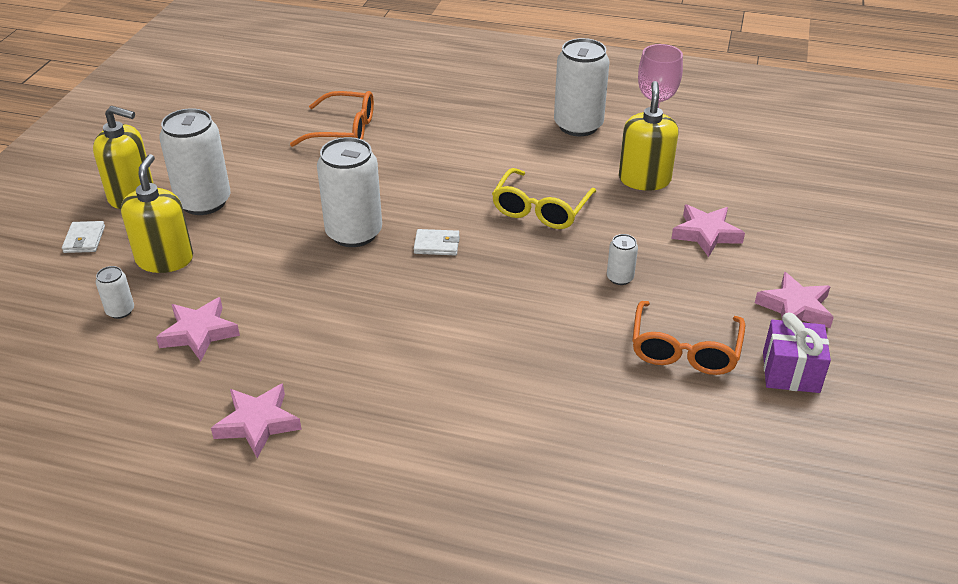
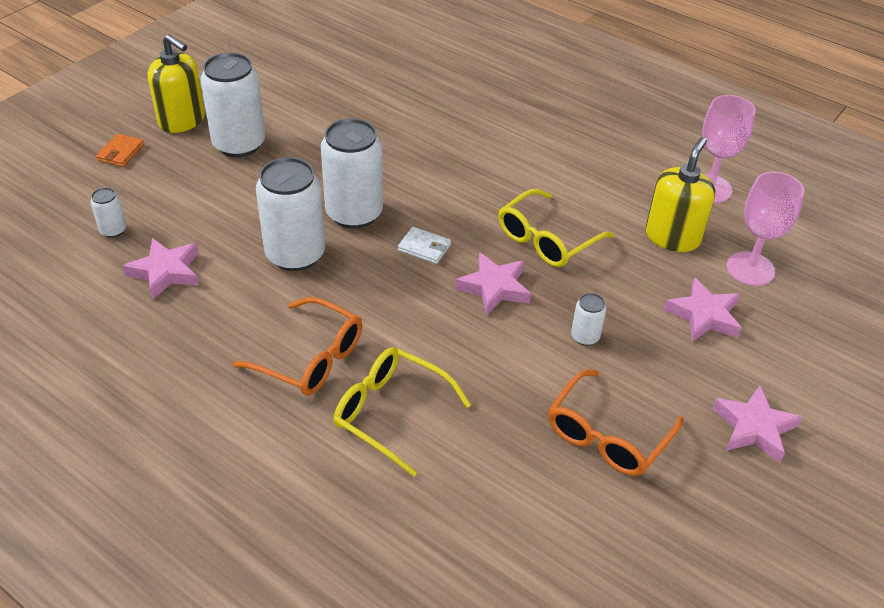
camera: 20 degrees right, 5 degrees up
white wallet [62,221,105,253] -> orange wallet [96,134,144,167]
yellow soap dispenser [121,154,193,273] -> none
pink star [211,383,302,458] -> pink star moved to [455,252,531,316]
orange glasses [290,91,374,147] -> orange glasses moved to [232,297,362,396]
white can [554,38,610,136] -> white can moved to [256,157,325,271]
purple gift [763,313,831,393] -> none
none -> yellow glasses [334,347,471,477]
none -> pink goblet [727,171,805,286]

